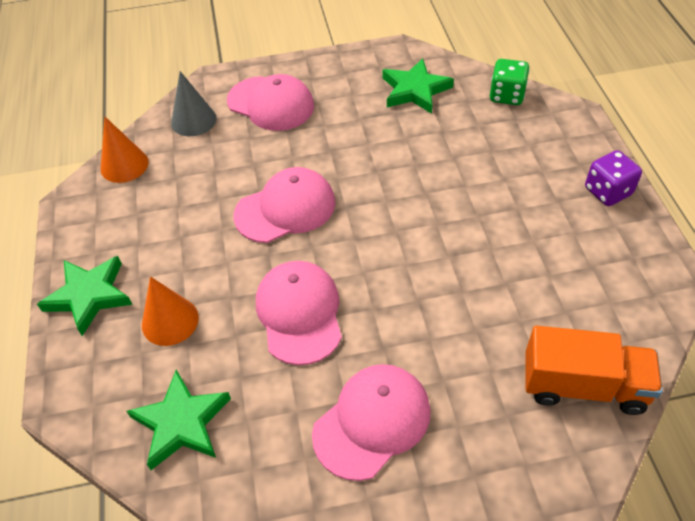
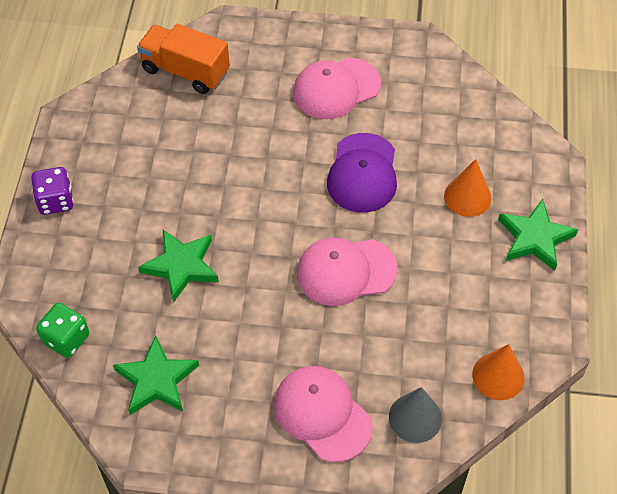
camera: 165 degrees left, 5 degrees up
green star [127,370,231,470] -> green star moved to [138,230,219,303]
pink cap [256,261,342,365] -> purple cap [327,133,397,213]

